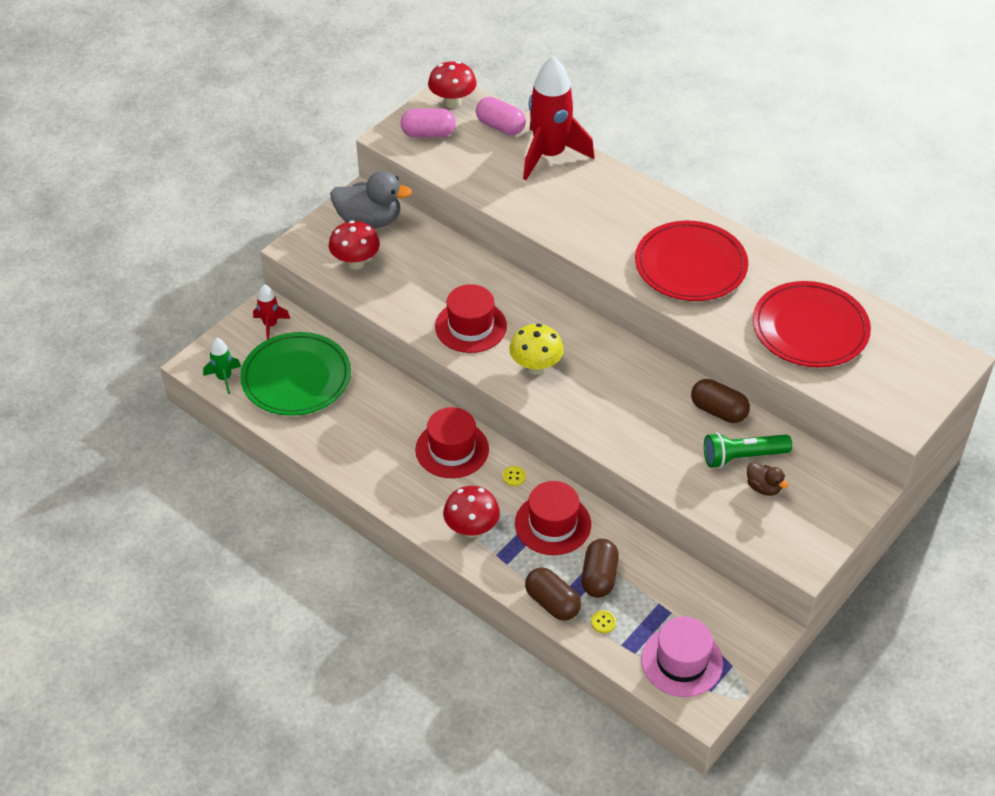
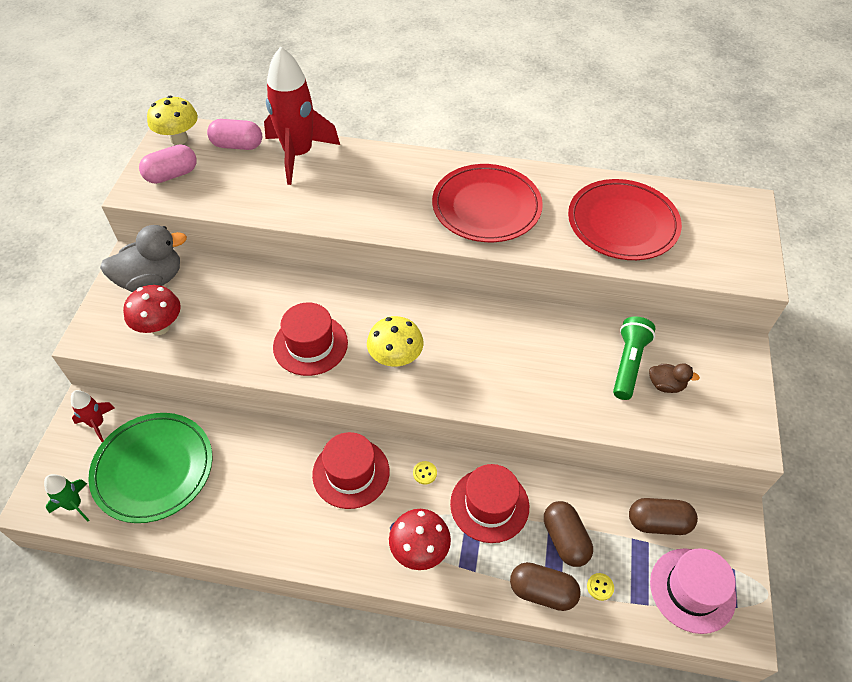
camera: 30 degrees left, 5 degrees up
red mushroom [428,61,477,108] -> yellow mushroom [147,96,198,145]
brown capsule [691,379,750,423] -> brown capsule moved to [629,498,698,535]
green flashlight [704,432,792,468] -> green flashlight turned 150 degrees clockwise [613,316,656,400]

